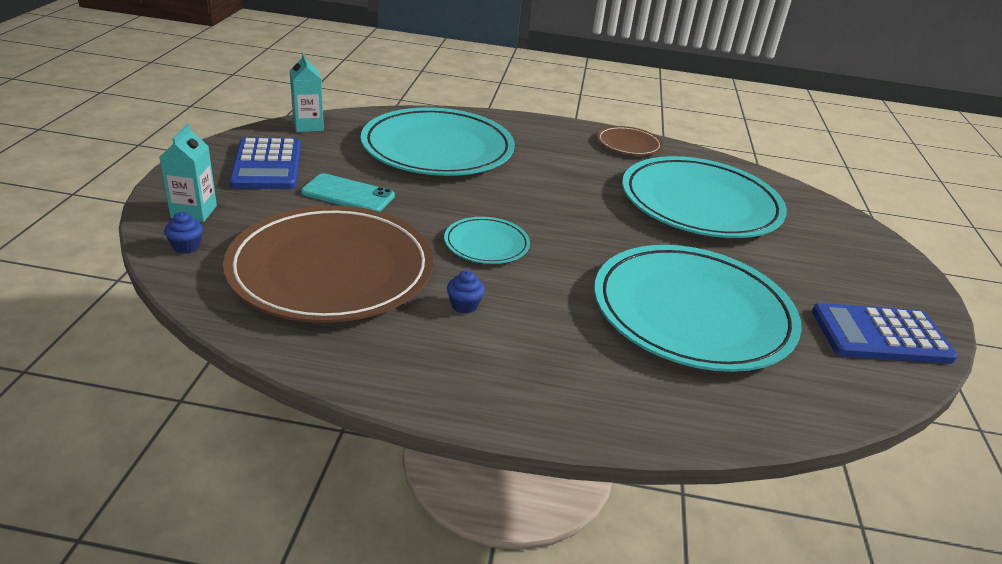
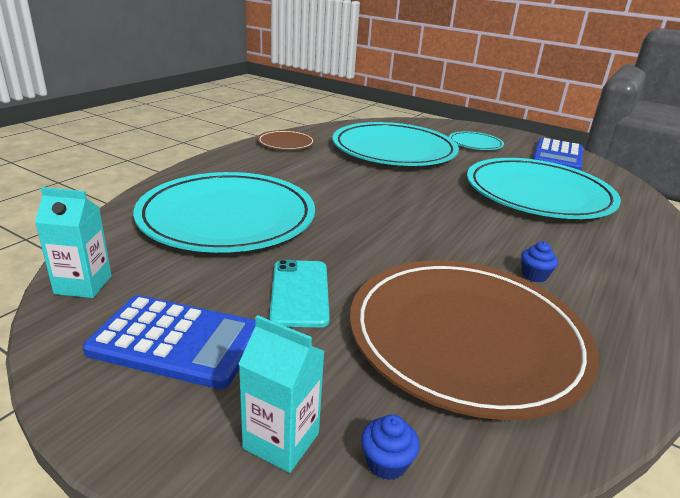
camera: 65 degrees left, 5 degrees down
turquoise phone [301,173,395,212] -> turquoise phone turned 45 degrees counterclockwise [269,260,330,327]
turquoise plate [444,217,530,264] -> turquoise plate moved to [449,131,504,150]

